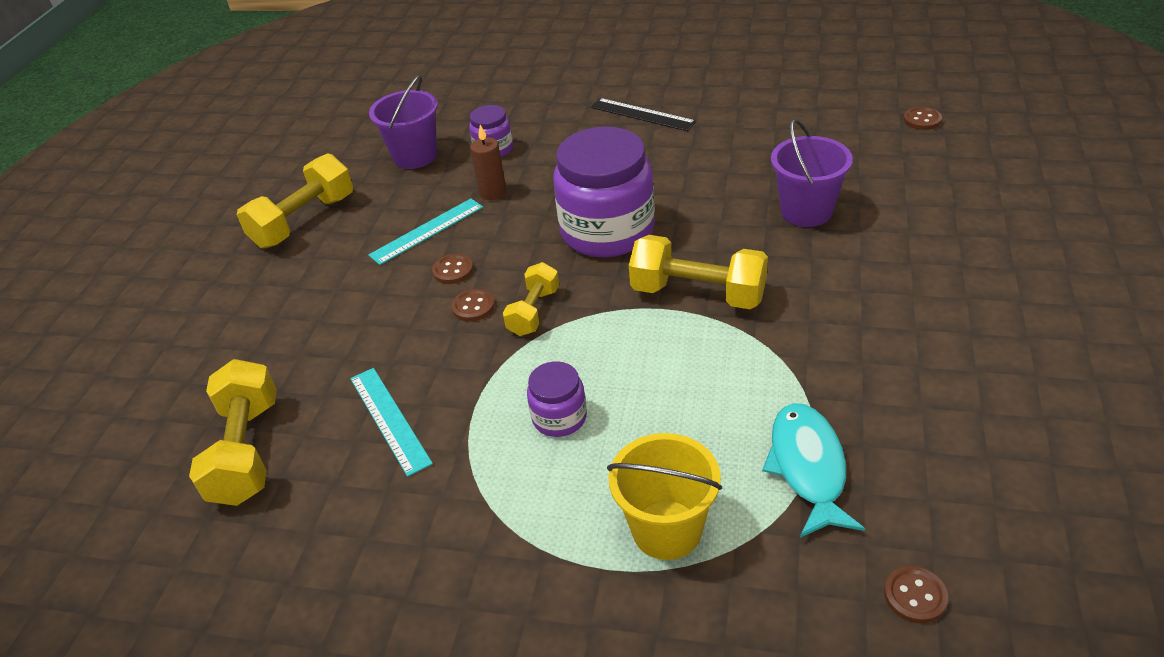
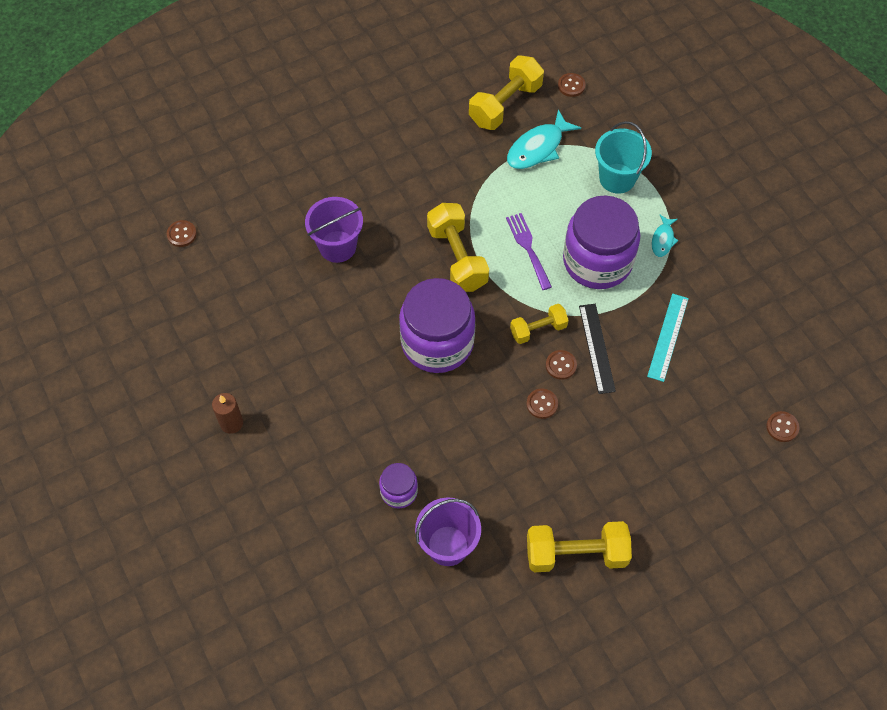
camera: 135 degrees left, 20 degrees up
yellow dumbbell [189,359,277,506] -> yellow dumbbell moved to [469,56,544,130]
turquoise ruler [368,198,483,265] -> none
brown candle [470,125,506,200] -> brown candle moved to [212,393,243,434]
purple jar [527,361,587,437] -> purple jar [563,196,640,289], size x2.08
black ruler [591,98,696,131] -> black ruler moved to [579,304,616,394]
yellow bucket [607,433,722,560] -> turquoise bucket [595,121,652,194]
none -> purple fork [506,213,552,290]
none -> turquoise fish [652,215,679,257]
none -> brown button [766,411,799,442]

